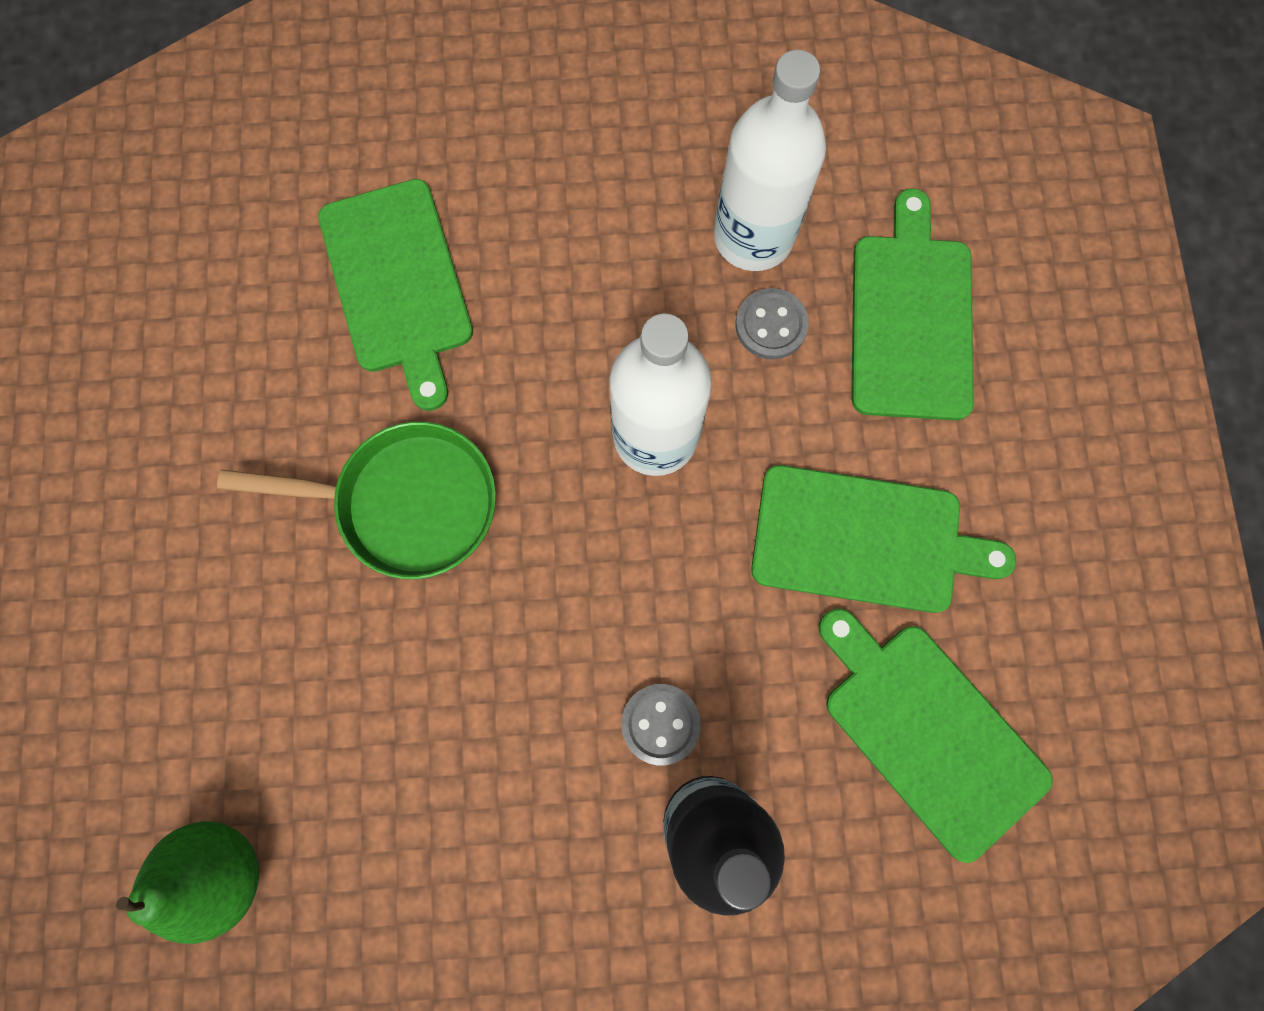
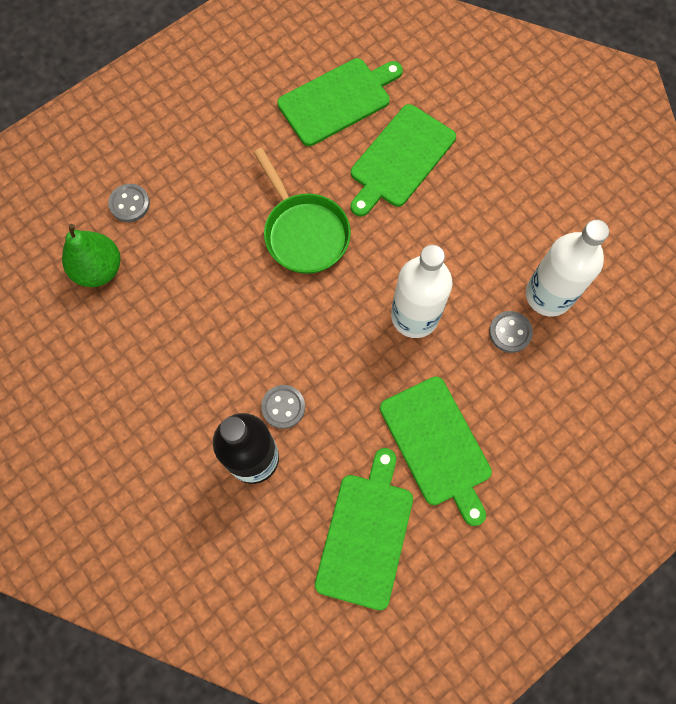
camera: 55 degrees right, 5 degrees down
green cutting board [851,188,974,420] -> green cutting board moved to [277,58,403,146]
none -> grey button [108,184,150,222]

